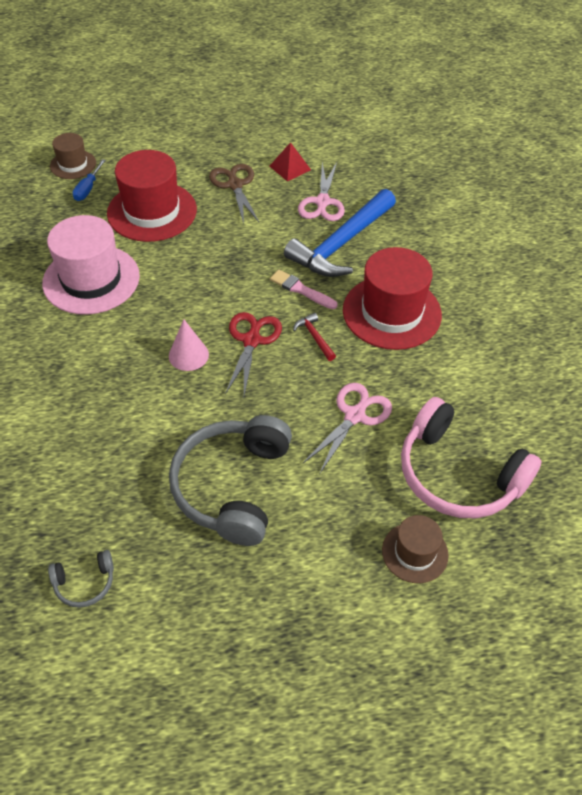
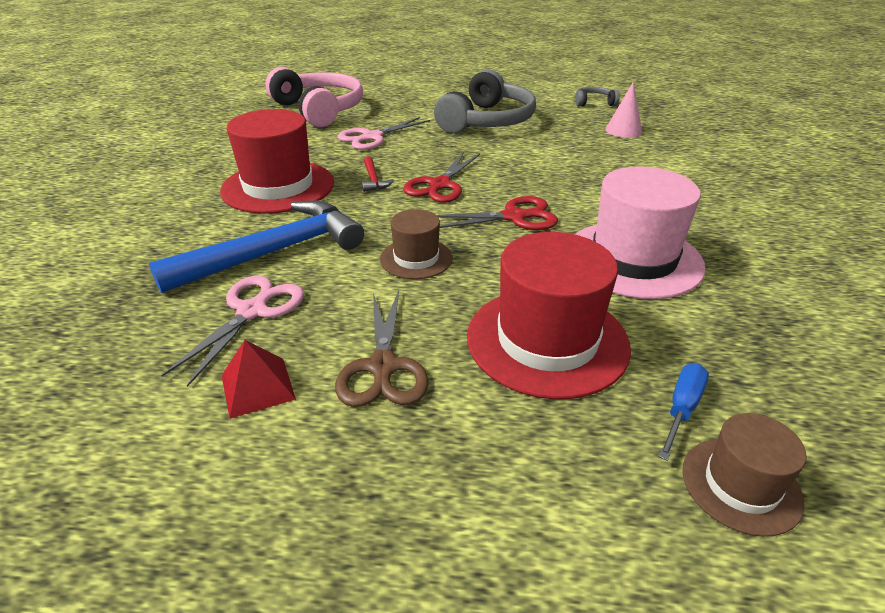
camera: 165 degrees left, 15 degrees down
pink cone [169,319,209,371] -> pink cone moved to [605,82,642,138]
pink brush [270,270,338,309] -> none
brown hat [382,515,449,583] -> brown hat moved to [380,209,453,279]
none -> red scissors [437,196,558,230]

